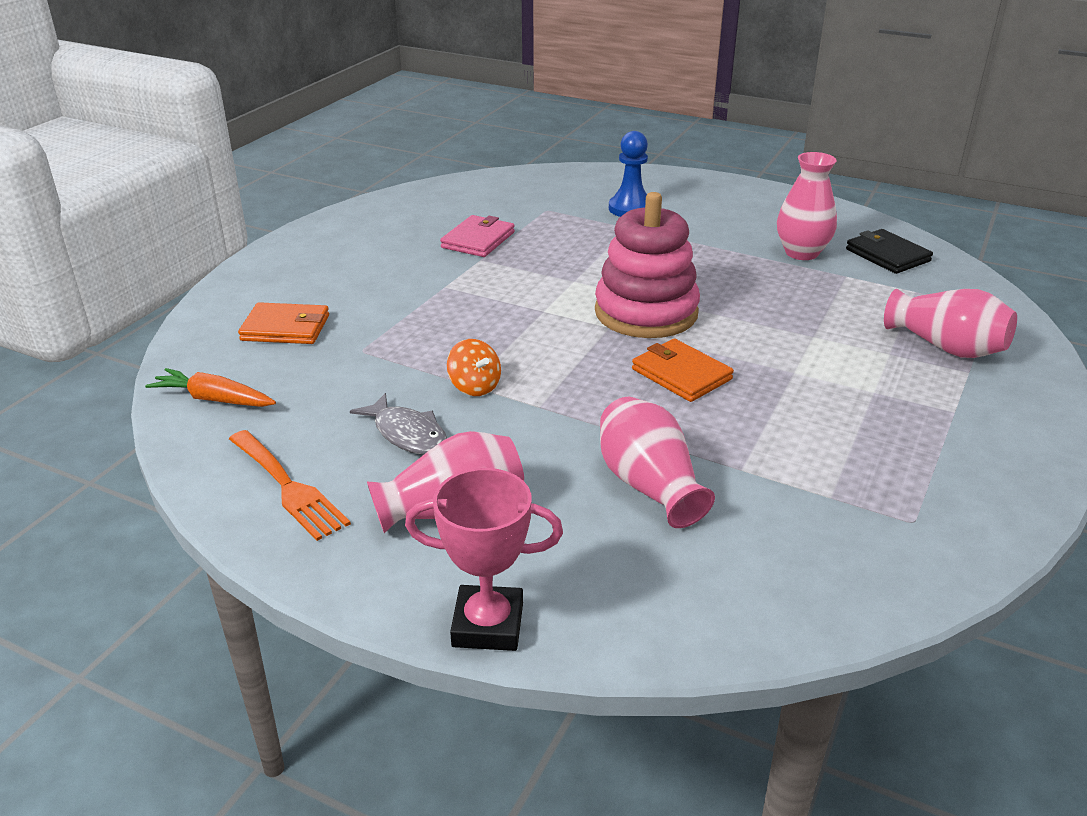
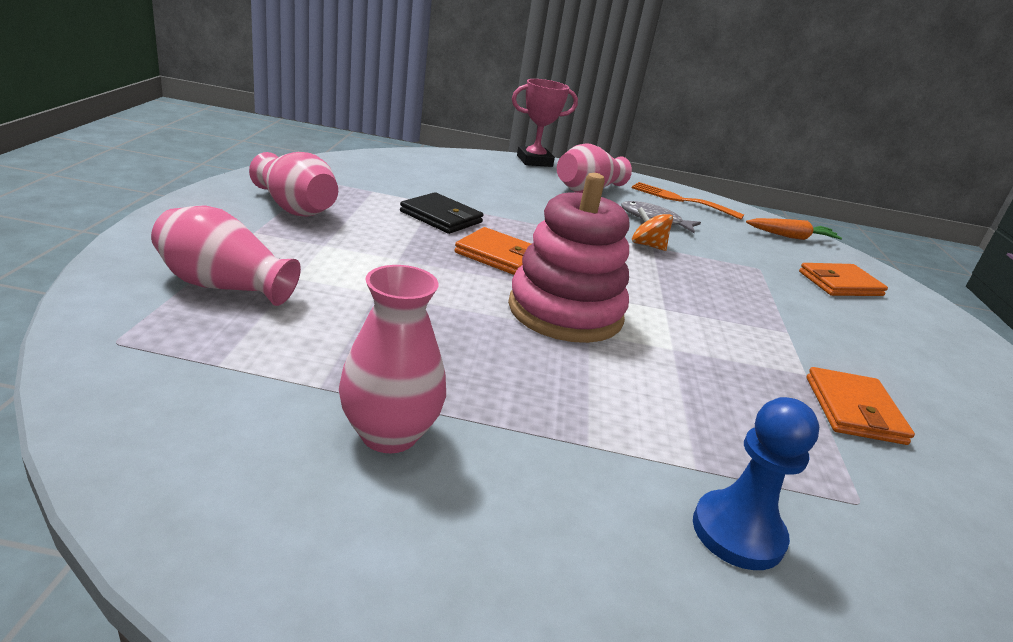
camera: 155 degrees right, 5 degrees down
pink wallet [440,215,515,257] -> orange wallet [807,367,915,445]
pink vase [600,397,715,528] -> pink vase moved to [249,152,338,217]
black wallet [846,229,933,274] -> black wallet moved to [400,192,483,234]

